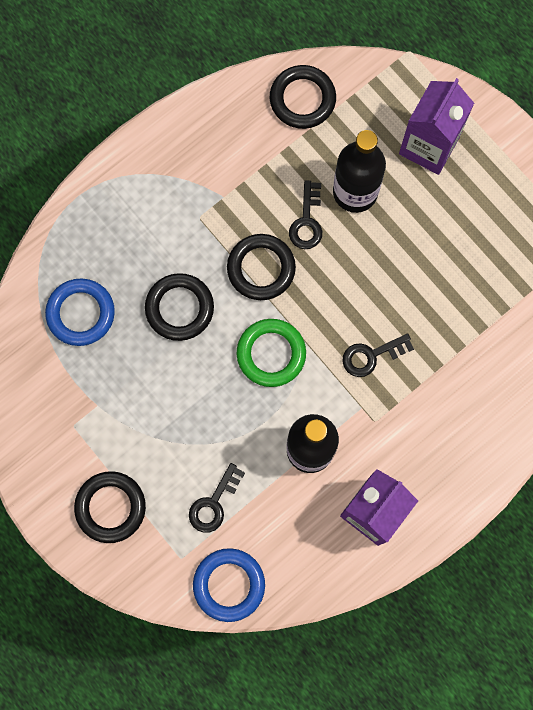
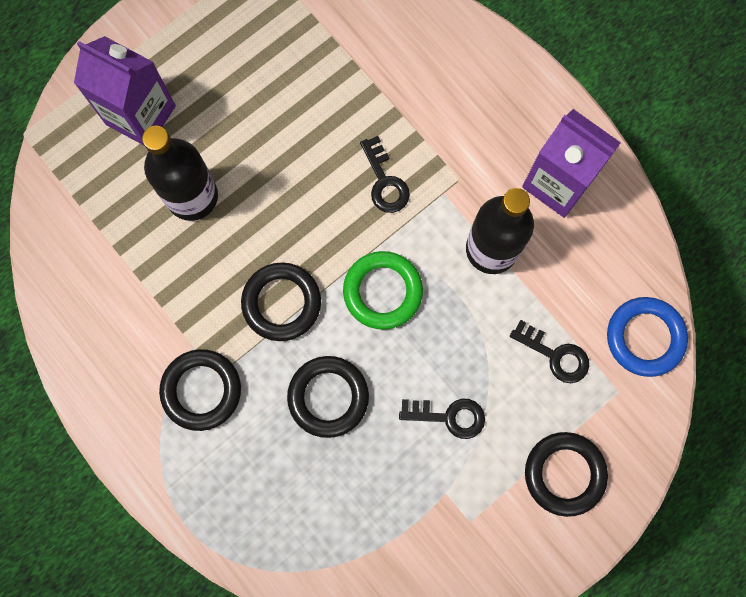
camera: 90 degrees left, 0 degrees up
blue ring [45,278,115,346] -> none
black ring [270,65,336,129] -> black ring moved to [159,349,241,431]
black key [289,180,322,249] -> black key moved to [399,399,485,439]

